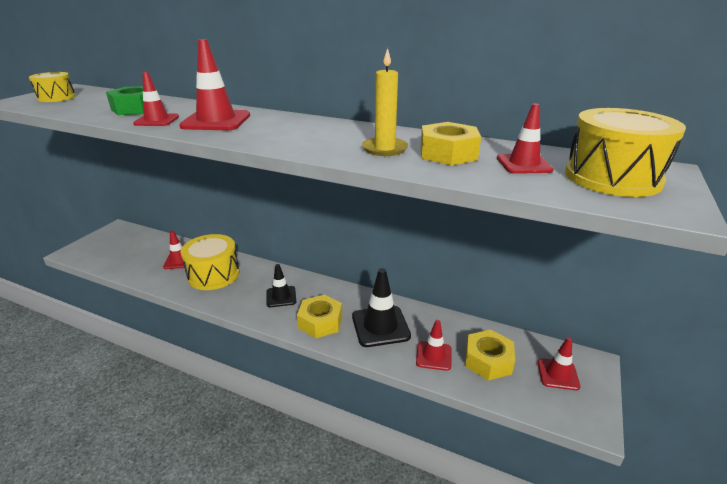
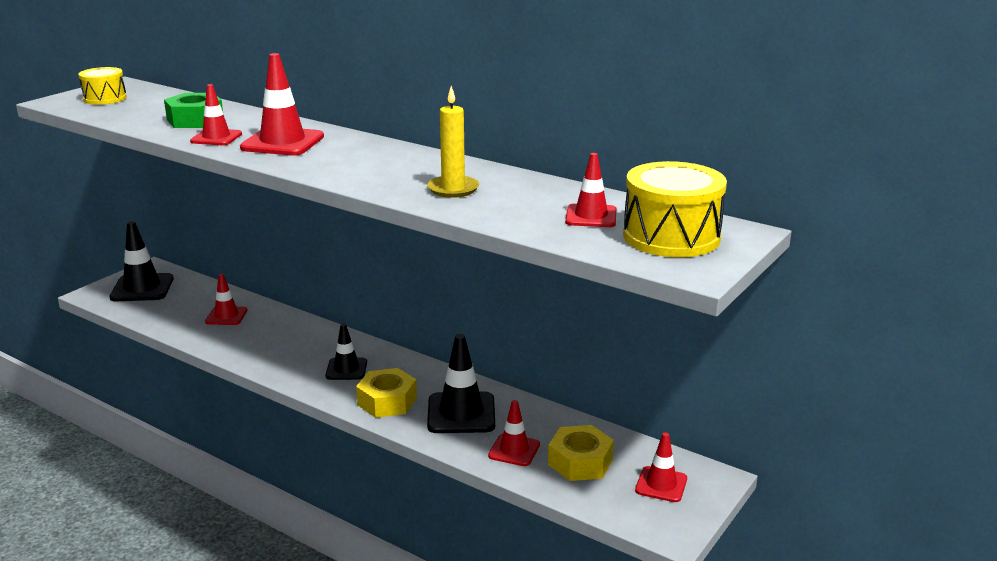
camera: 10 degrees right, 5 degrees down
yellow drum [180,234,240,290] -> none
yellow nut [420,122,481,165] -> none
none -> black traffic cone [109,221,174,301]

